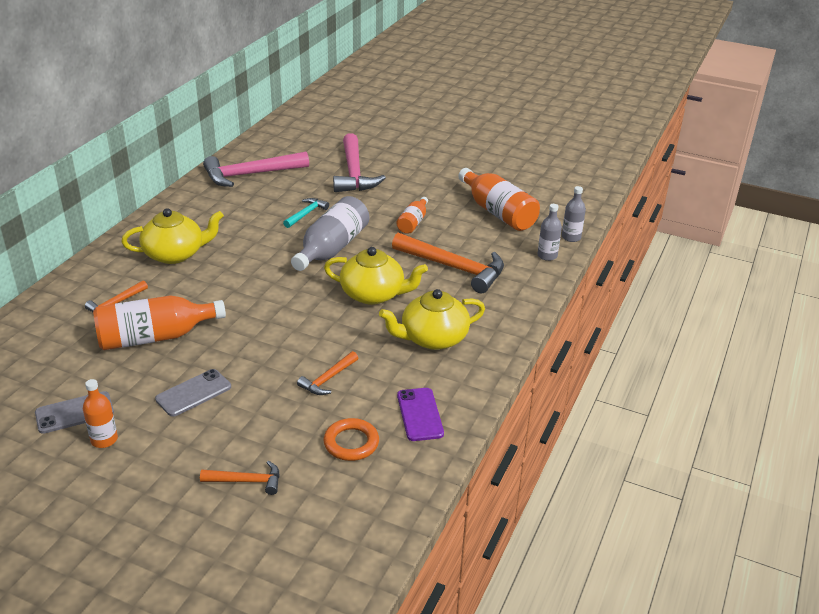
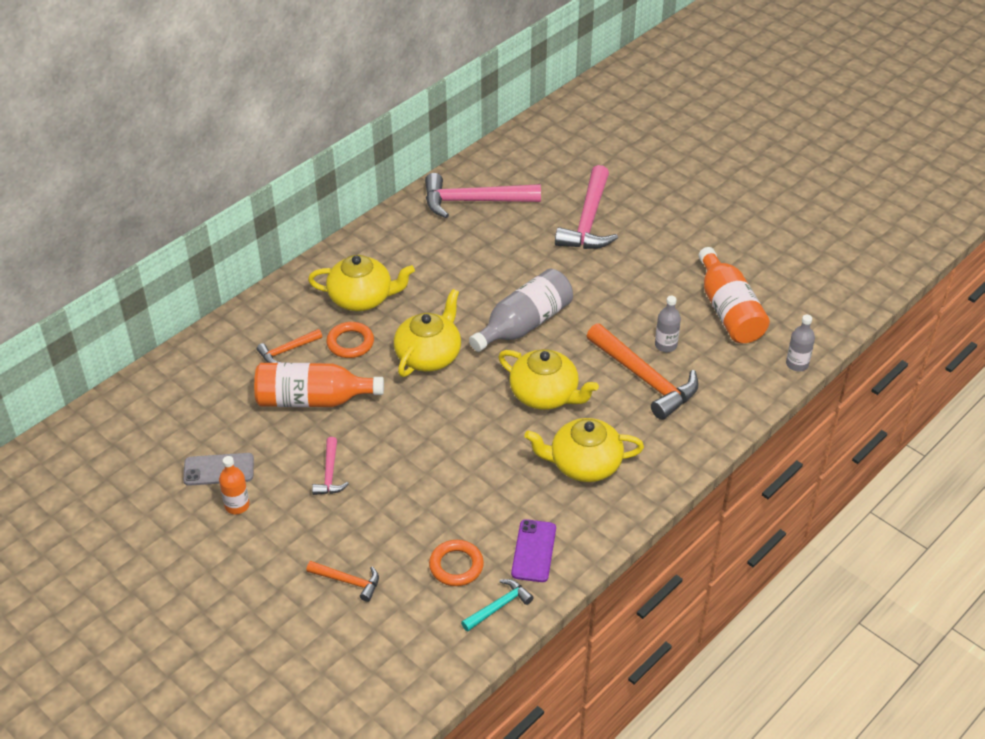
camera: 20 degrees right, 10 degrees up
grey phone [155,369,231,417] -> pink hammer [312,437,349,495]
turquoise hammer [283,198,329,228] -> turquoise hammer moved to [461,579,534,631]
orange hammer [297,351,358,395] -> none
orange bottle [396,197,428,234] -> none
grey bottle [538,204,562,261] -> grey bottle moved to [655,296,681,352]
none -> orange ring [326,322,374,358]
none -> yellow teapot [394,289,461,377]

